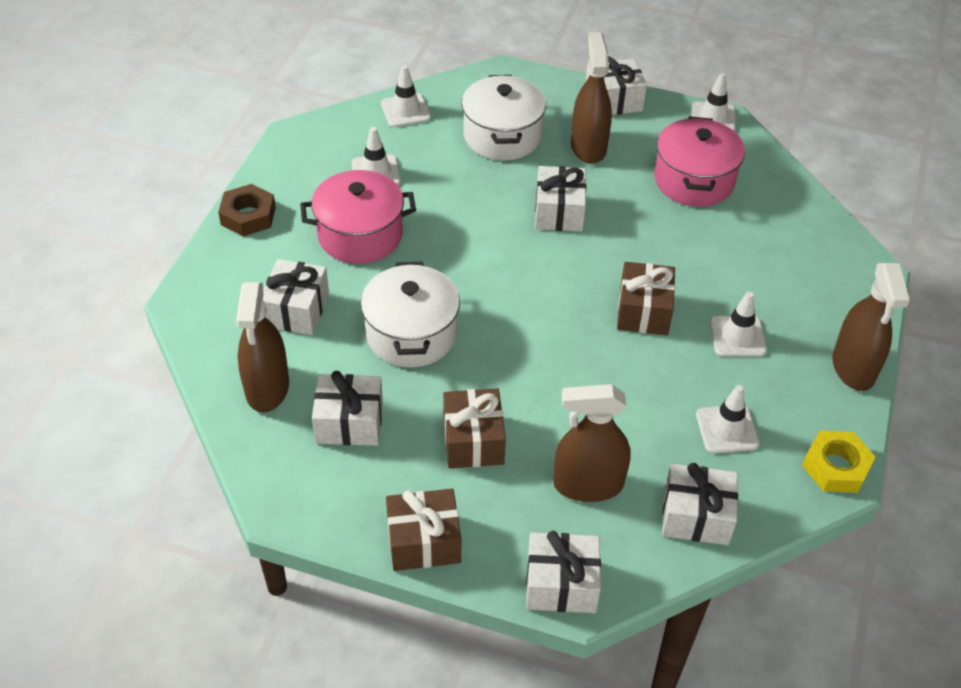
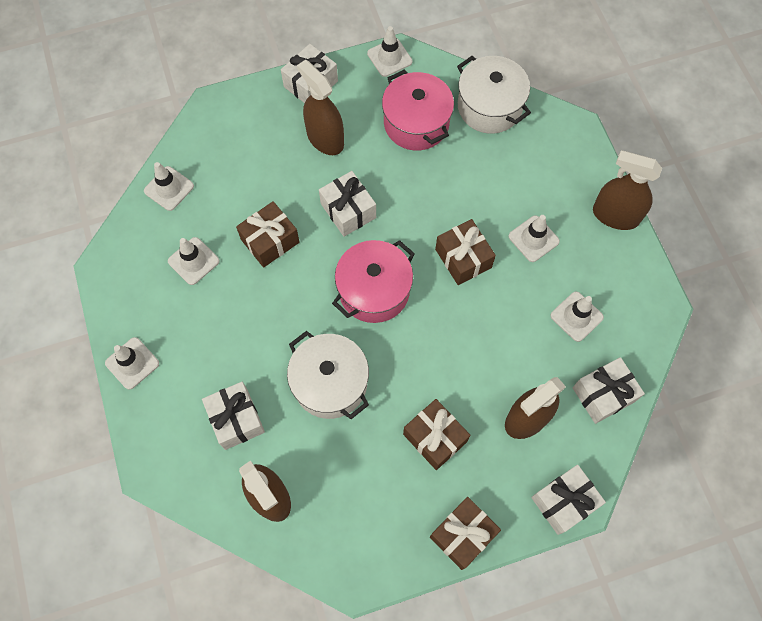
camera: 35 degrees left, 20 degrees up
brown nut [218,184,276,236] -> white traffic cone [105,337,159,390]
pink pot [300,170,416,264] -> pink pot moved to [332,240,415,323]
white gift [312,371,383,446] -> none
white pot [461,75,546,161] -> white pot moved to [457,56,531,134]
yellow nut [802,431,875,493] -> none
brown spray bottle [833,263,910,391] -> brown spray bottle turned 150 degrees clockwise [593,151,662,230]
none -> brown gift [236,201,300,268]

